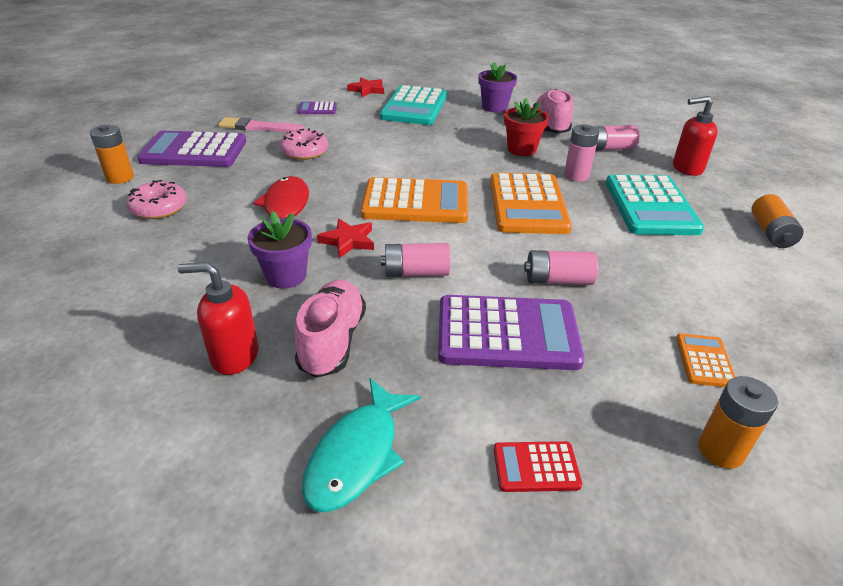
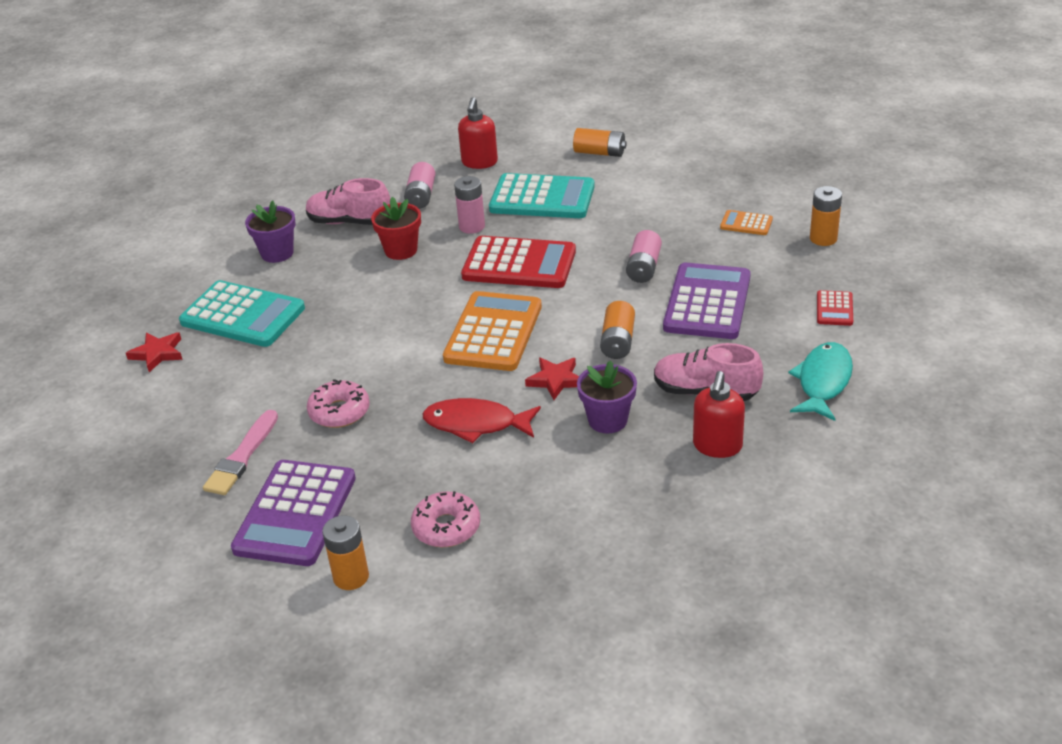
camera: 75 degrees left, 0 degrees up
purple calculator [298,102,337,114] -> none
turquoise fish [302,378,421,513] -> turquoise fish turned 105 degrees counterclockwise [788,342,853,421]
pink battery [381,243,450,277] -> orange battery [600,301,635,359]
orange calculator [490,173,572,234] -> red calculator [461,236,576,288]

